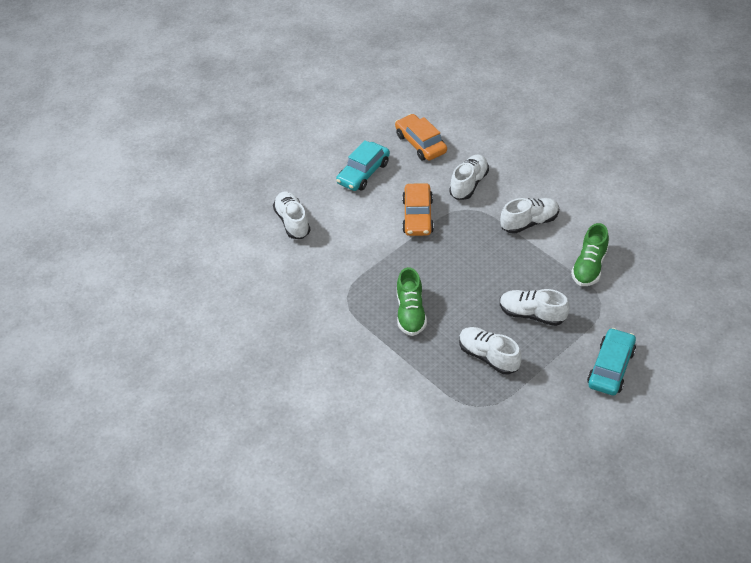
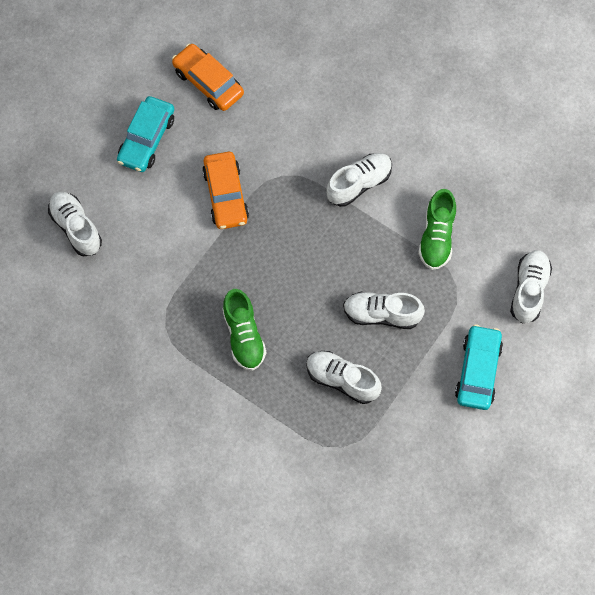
camera: 15 degrees left, 20 degrees up
white shoe [449,155,489,200] -> white shoe moved to [510,250,552,324]

